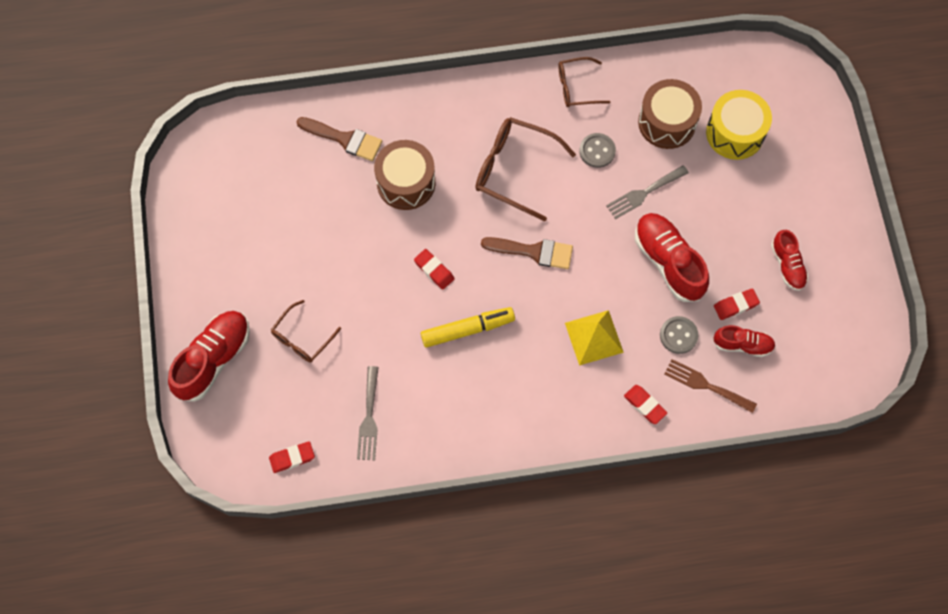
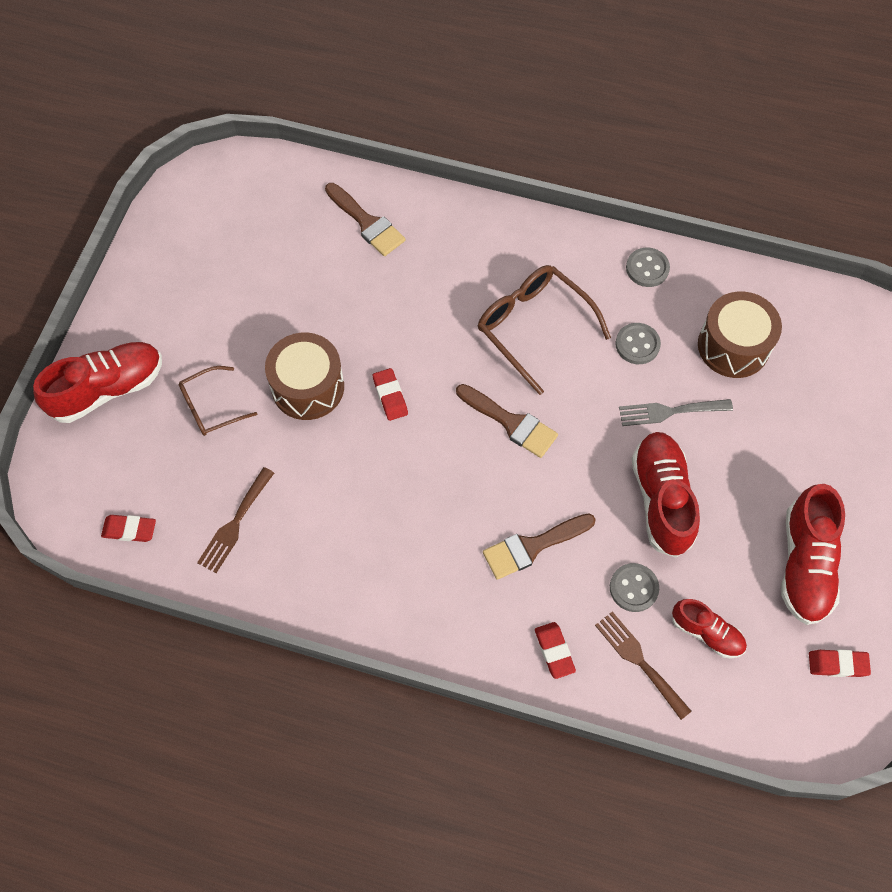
camera: 25 degrees right, 5 degrees down
grey fork [357,366,379,460] -> brown fork [197,467,274,573]
brown drum [374,140,435,210] -> brown drum moved to [265,333,344,420]
yellow marker [421,307,515,348] -> none
brown glasses [558,57,611,107] -> grey button [626,248,670,287]
yellow pyramid [565,310,624,366] -> brown brush [483,513,596,580]
yellow drum [706,90,772,160] -> none
red eraser [714,288,760,320] -> red eraser moved to [809,649,871,677]
red shoe [771,230,809,291] -> red shoe [781,484,845,625], size x1.70

